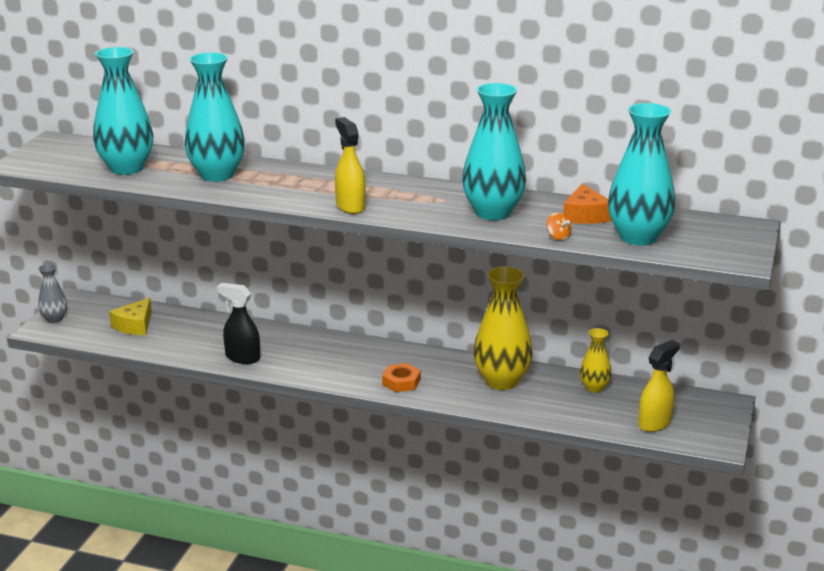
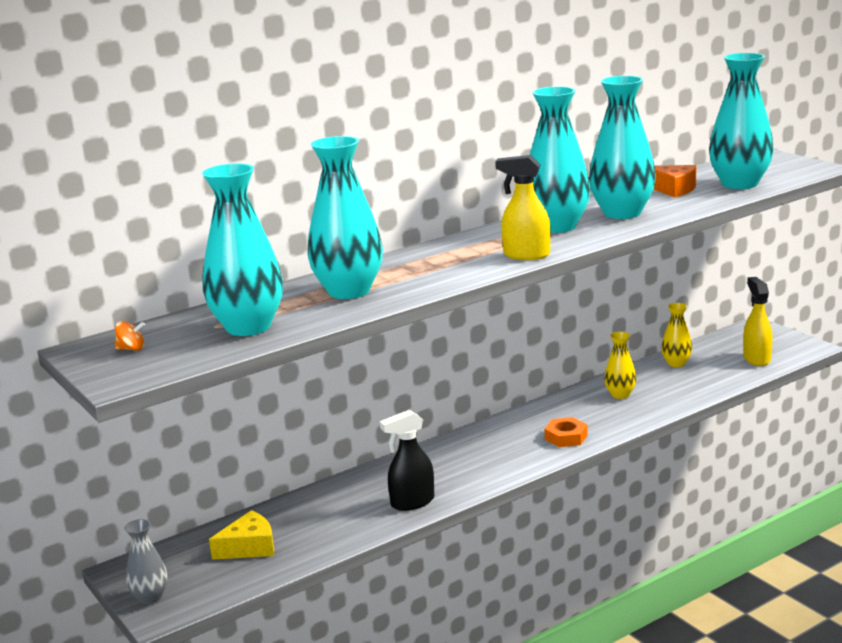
camera: 50 degrees left, 5 degrees down
yellow cheese [109,298,152,335] -> yellow cheese turned 90 degrees counterclockwise [209,510,274,560]
yellow vase [473,266,533,390] -> yellow vase [604,331,636,399], size x0.53
orange spinning top [547,213,571,241] -> orange spinning top moved to [115,321,145,351]
none -> turquoise vase [530,87,590,233]

